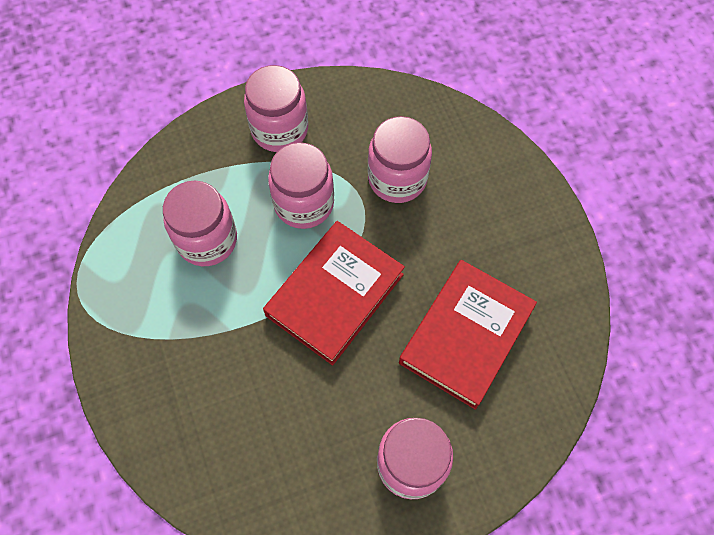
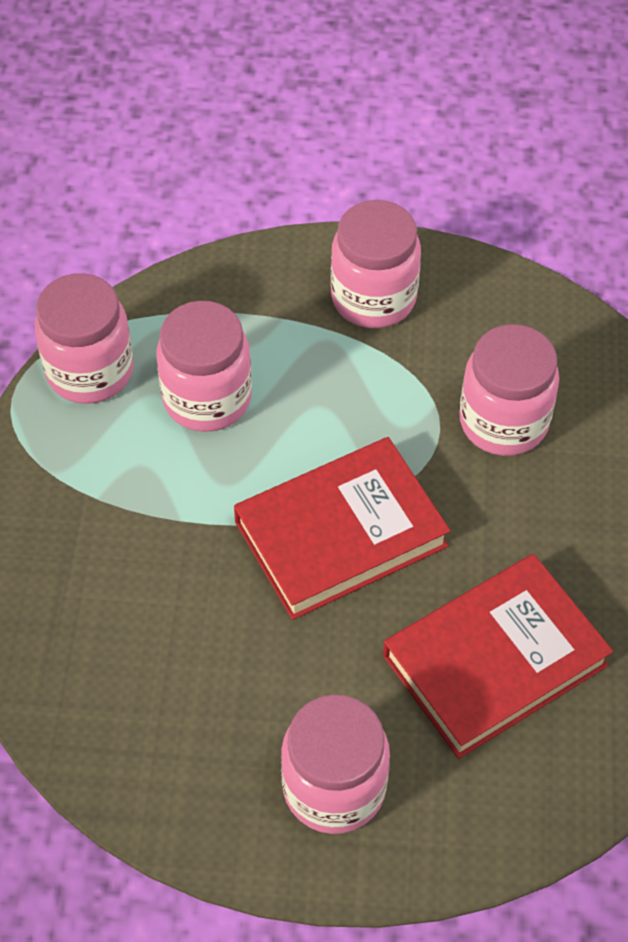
camera: 25 degrees right, 10 degrees down
pink jar [268,142,334,229] -> pink jar moved to [35,273,133,404]

